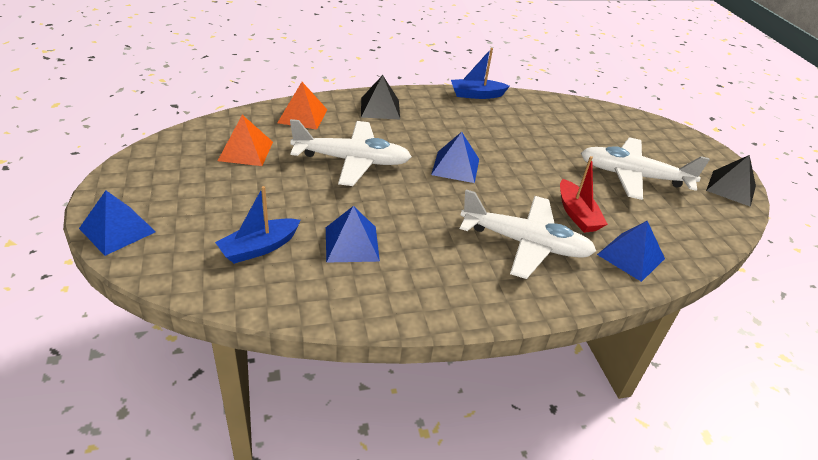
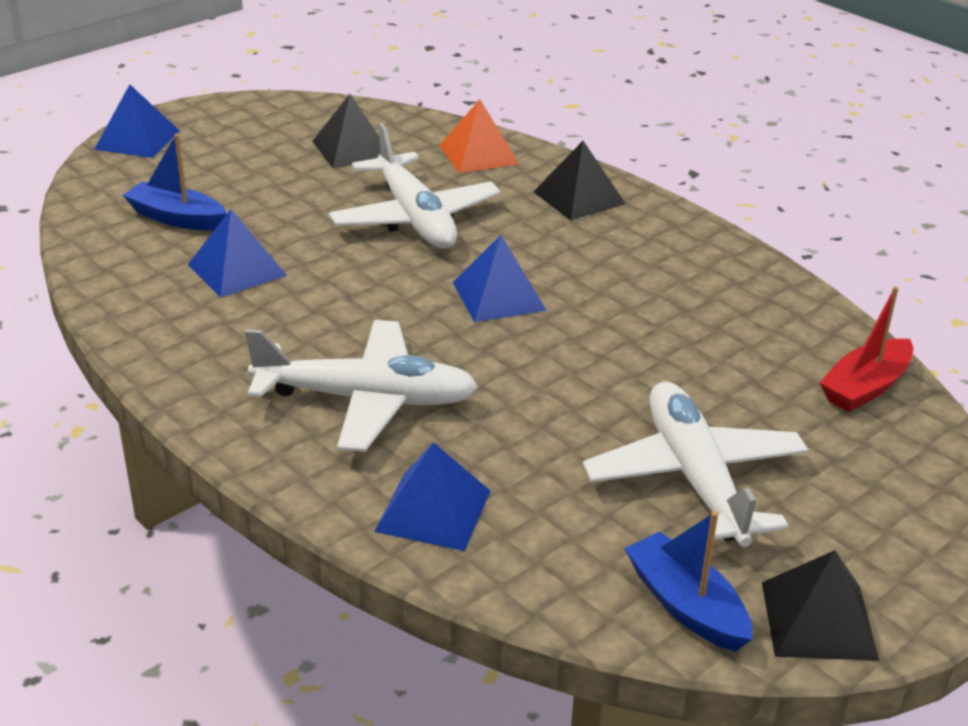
camera: 65 degrees right, 5 degrees down
orange pyramid [218,115,273,166] -> black pyramid [312,94,380,168]
blue boat [451,48,510,99] -> blue boat moved to [624,511,752,651]
white plane [460,190,596,279] -> white plane turned 75 degrees counterclockwise [245,320,478,452]
red boat [560,156,608,233] -> red boat moved to [819,286,913,412]

